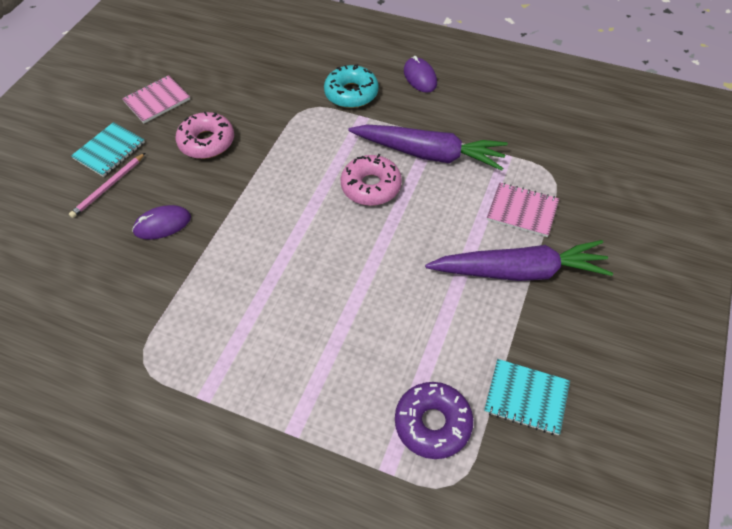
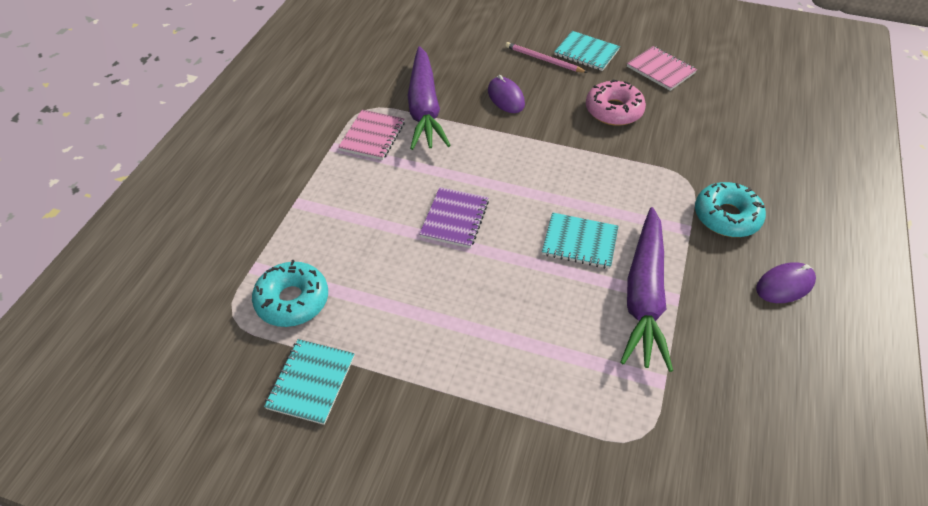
camera: 85 degrees right, 5 degrees down
pink donut [341,154,402,206] -> turquoise notebook [542,212,619,269]
purple donut [395,382,473,459] -> turquoise donut [252,260,328,327]
purple carrot [425,240,613,281] -> purple carrot moved to [408,46,451,150]
pink notebook [487,182,559,237] -> pink notebook moved to [338,110,405,160]
none -> purple notebook [419,187,489,248]

